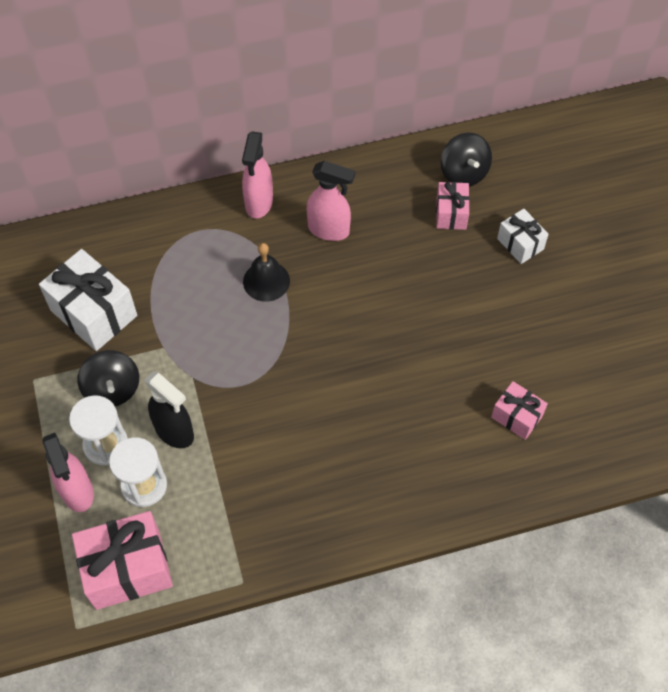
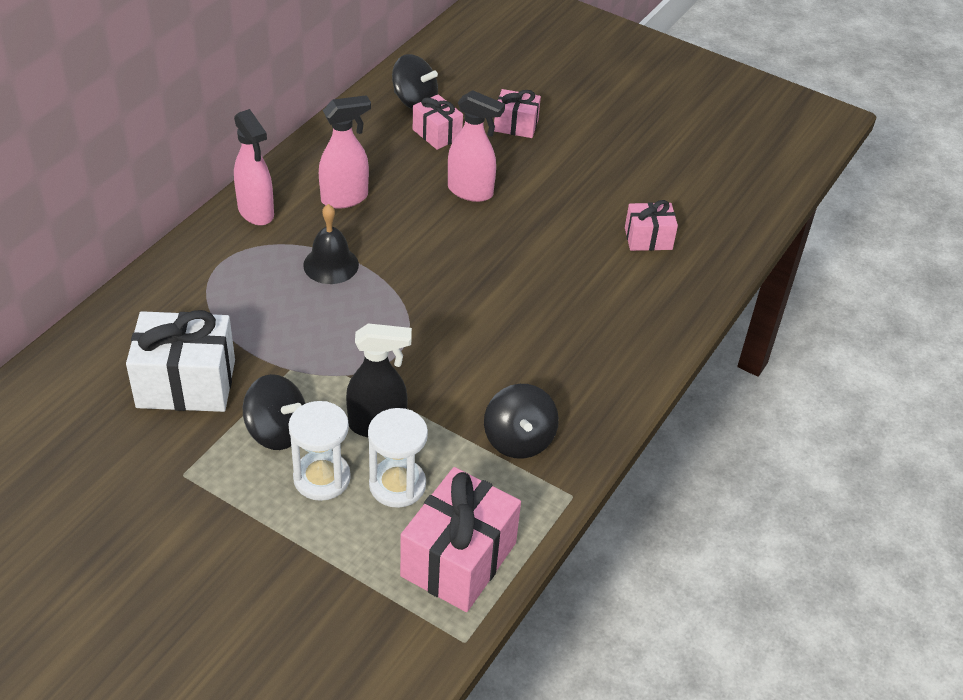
camera: 45 degrees left, 15 degrees down
pink spray bottle [42,433,94,512] -> pink spray bottle moved to [448,90,505,202]
white gift [497,209,549,264] -> pink gift [494,89,541,138]
none -> black spinning top [484,384,559,459]

